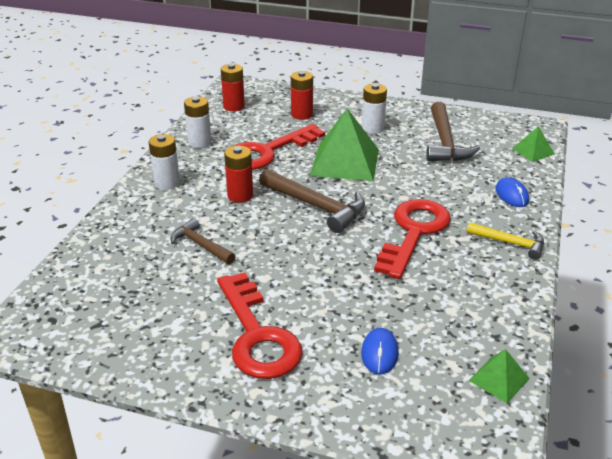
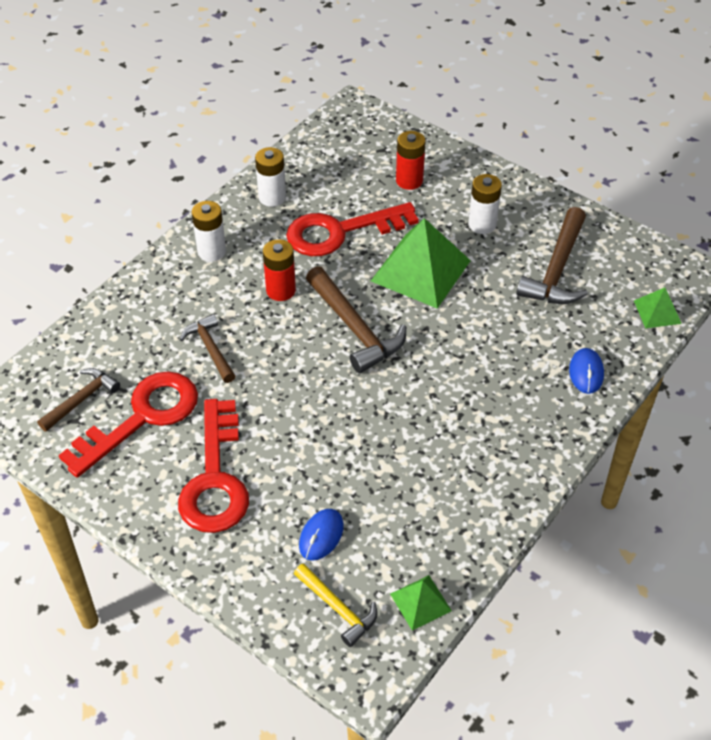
camera: 20 degrees right, 15 degrees up
red battery [221,64,245,112] -> none
red key [374,199,451,279] -> red key moved to [59,371,198,478]
yellow hammer [467,222,544,260] -> yellow hammer moved to [294,563,377,647]
none -> brown hammer [37,368,120,432]

